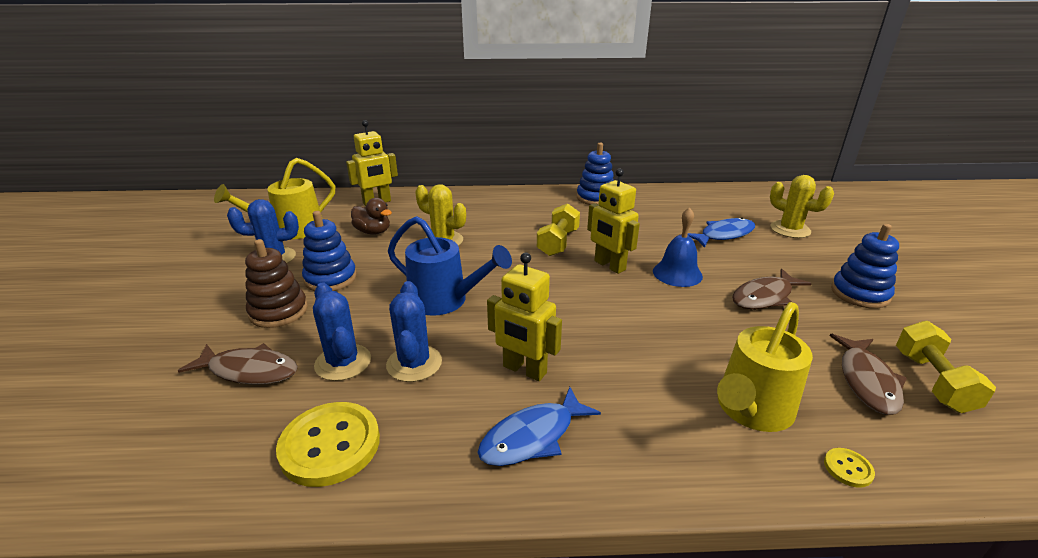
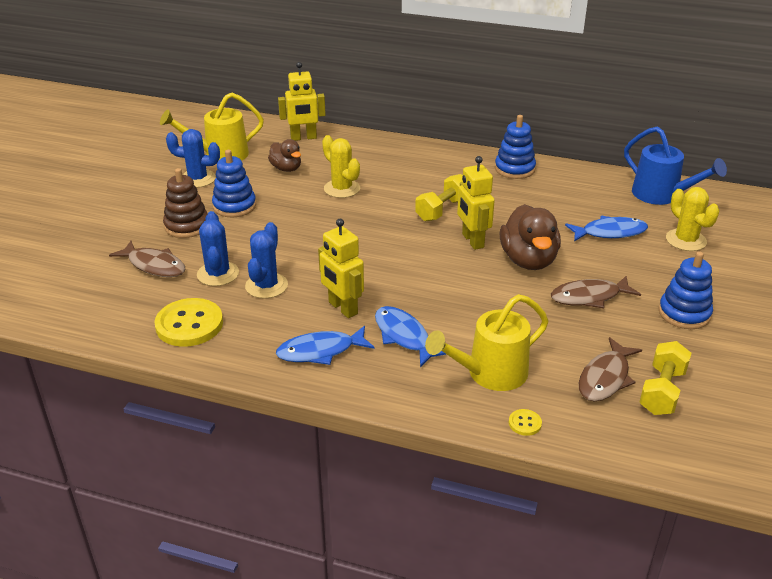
camera: 20 degrees right, 5 degrees up
blue watering can [388,216,512,316] -> blue watering can moved to [624,126,727,205]
blue bell [653,207,703,287] -> brown duck [499,204,561,270]
none -> blue fish [375,306,446,367]

